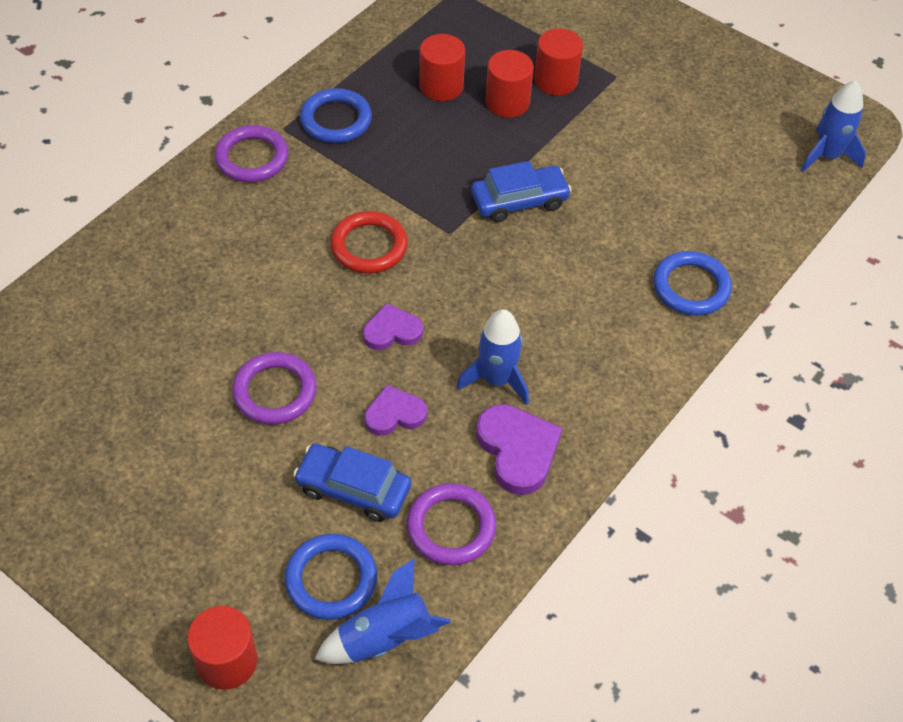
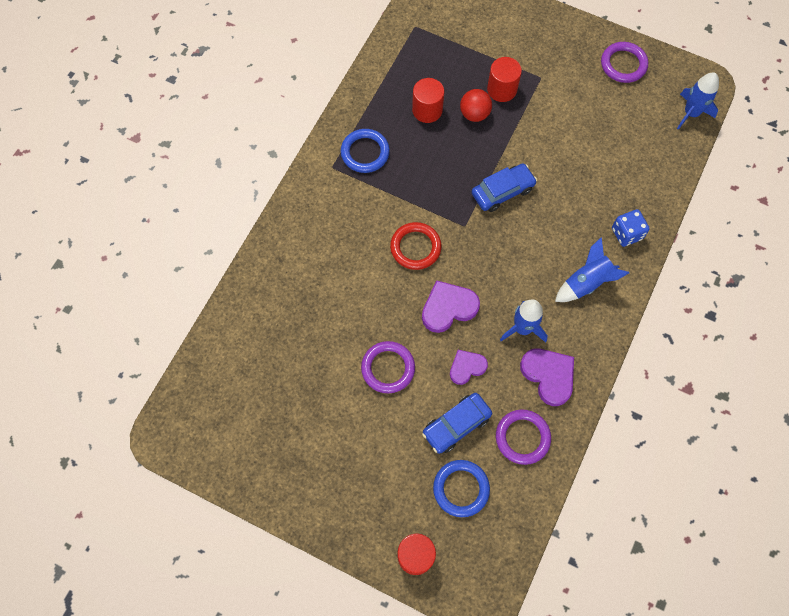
camera: 10 degrees left, 15 degrees up
purple ring [214,125,289,182] -> purple ring moved to [601,42,648,83]
blue car [293,444,411,522] -> blue car turned 45 degrees counterclockwise [422,393,492,454]
blue rocket [315,559,451,664] -> blue rocket moved to [555,237,629,302]
purple heart [363,303,423,350] -> purple heart [422,280,480,333], size x1.54
red cylinder [486,50,534,118] -> red ball [460,89,492,122]
blue ring [653,251,732,316] -> blue dice [612,209,650,247]

